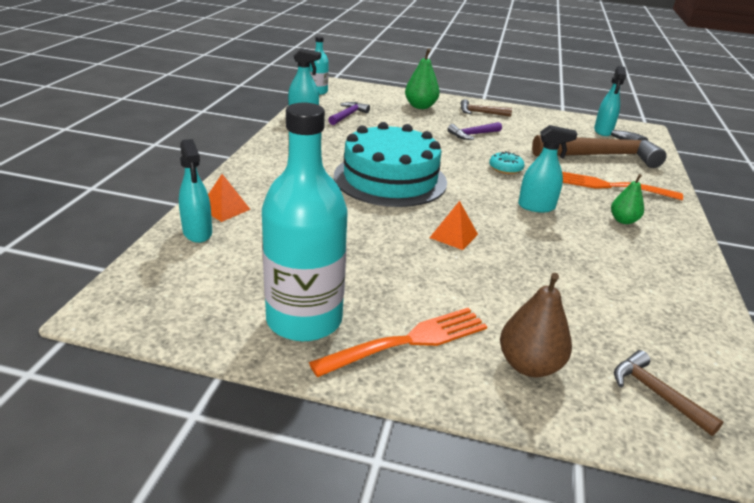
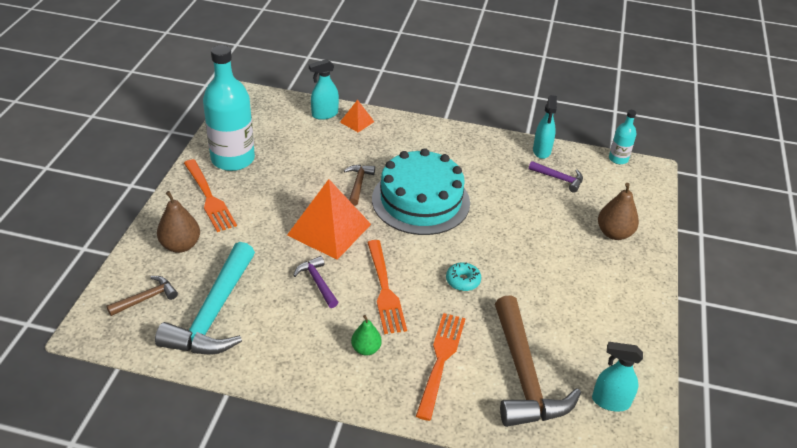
camera: 90 degrees right, 10 degrees up
green pear [405,48,440,109] -> brown pear [598,183,639,240]
orange pyramid [430,201,478,250] -> orange pyramid [287,179,371,260], size x2.11
purple hammer [447,122,502,140] -> purple hammer moved to [293,256,338,308]
brown hammer [461,99,512,117] -> brown hammer moved to [344,165,375,206]
turquoise spray bottle [518,125,577,212] -> orange fork [367,240,407,334]
none -> turquoise hammer [155,242,255,355]

